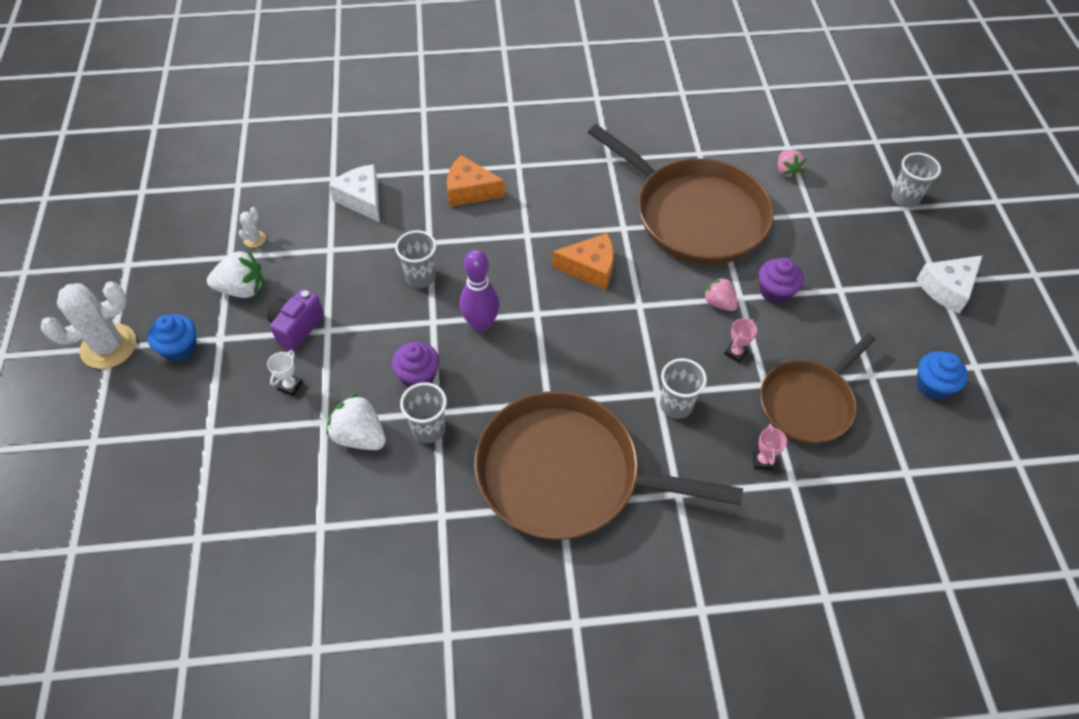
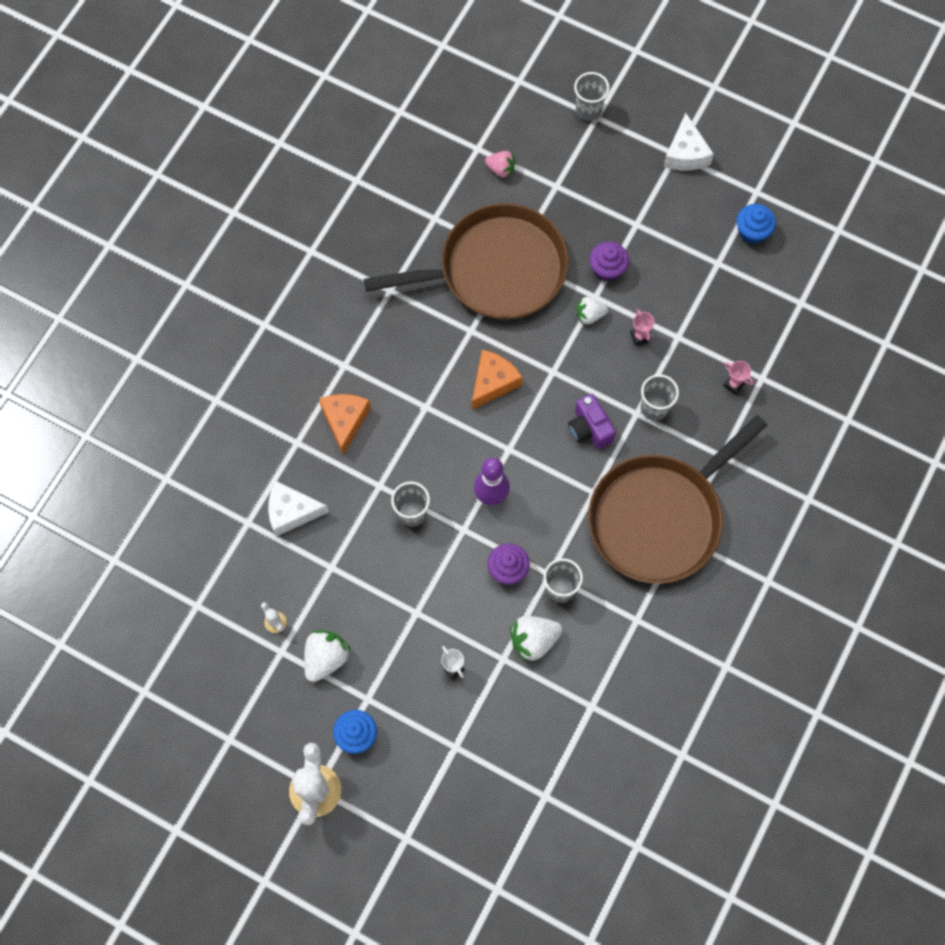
camera: 55 degrees left, 15 degrees up
purple camera [267,289,324,351] -> purple camera moved to [568,394,616,449]
orange cheese [447,155,505,207] -> orange cheese turned 135 degrees clockwise [319,394,371,455]
pink strawberry [703,277,738,311] -> white strawberry [577,297,608,324]
brown pan [760,333,876,444] -> none

